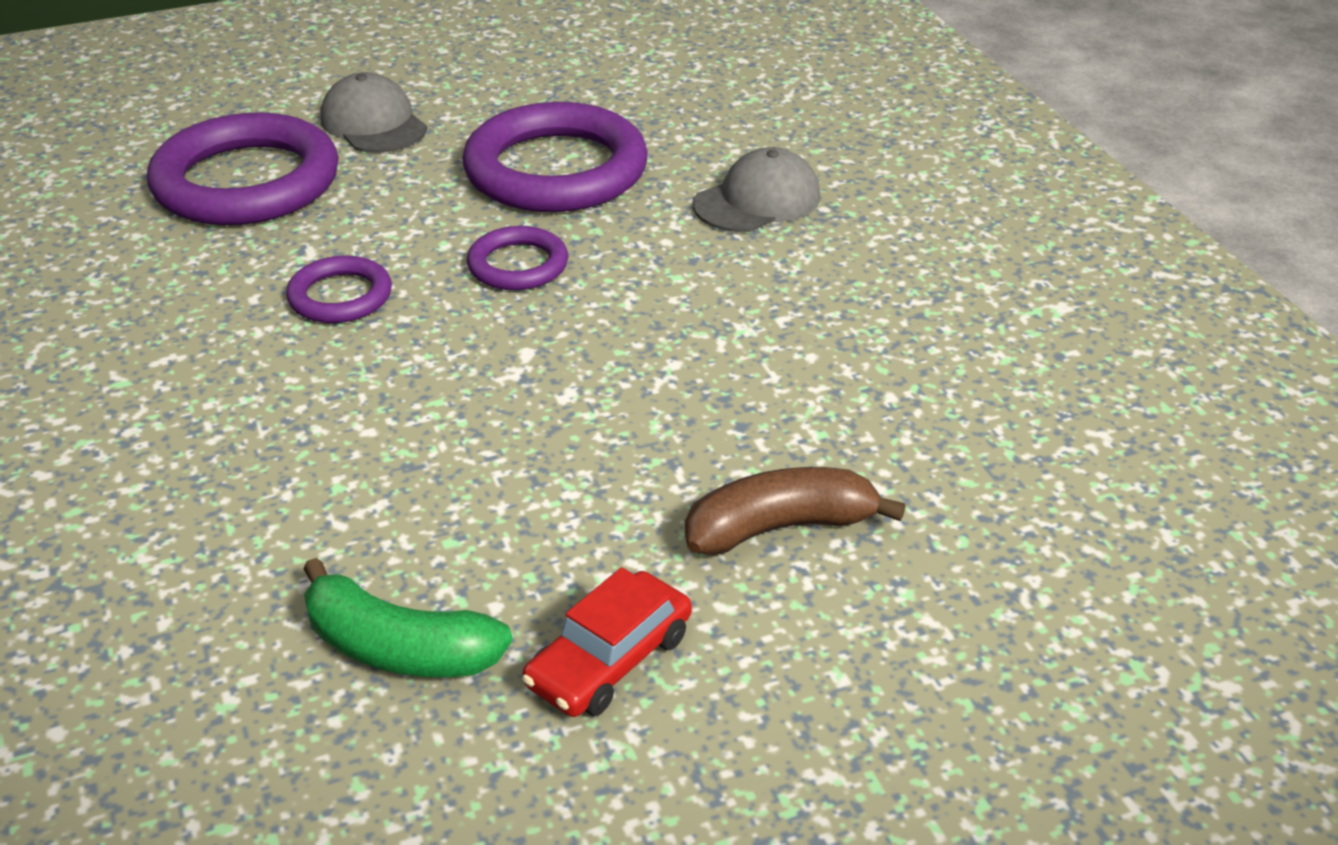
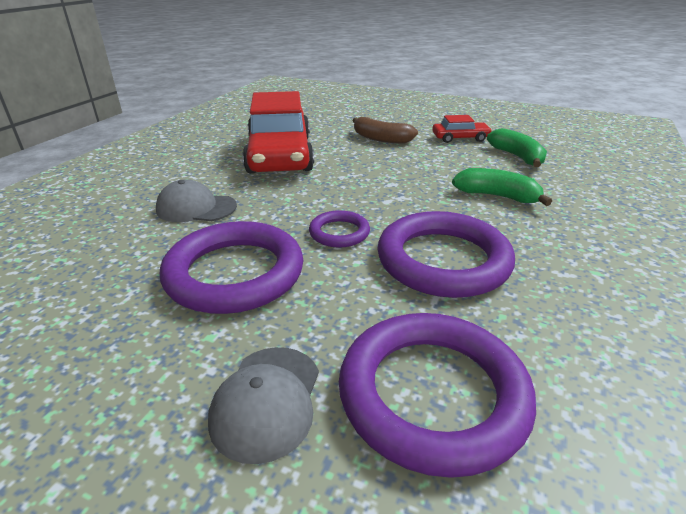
camera: 135 degrees left, 5 degrees down
purple ring [286,255,392,323] -> purple ring [377,211,515,298], size x1.99
none -> red car [242,91,314,174]
none -> green banana [452,168,552,206]

